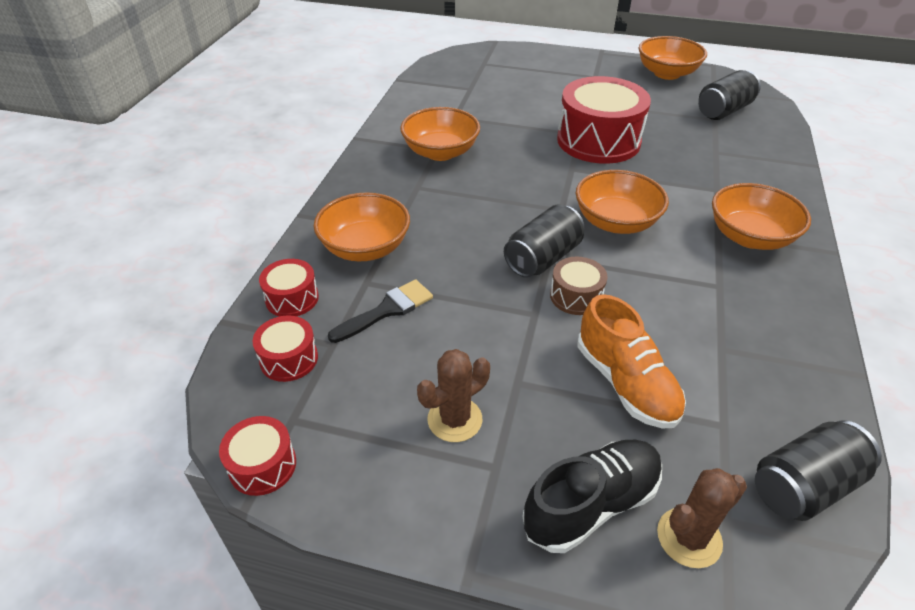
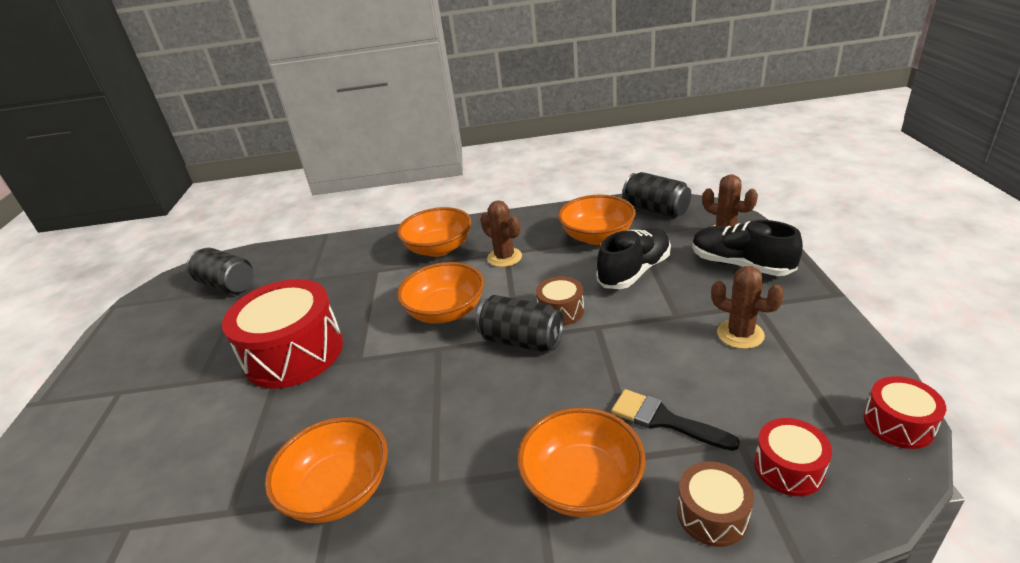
camera: 105 degrees left, 10 degrees down
red drum [259,259,319,317] -> brown drum [677,461,754,547]
orange shoe [578,294,686,428] -> black shoe [597,228,671,289]
orange bowl [639,36,707,80] -> orange bowl moved to [558,195,636,245]
none -> brown cactus [480,200,522,267]

